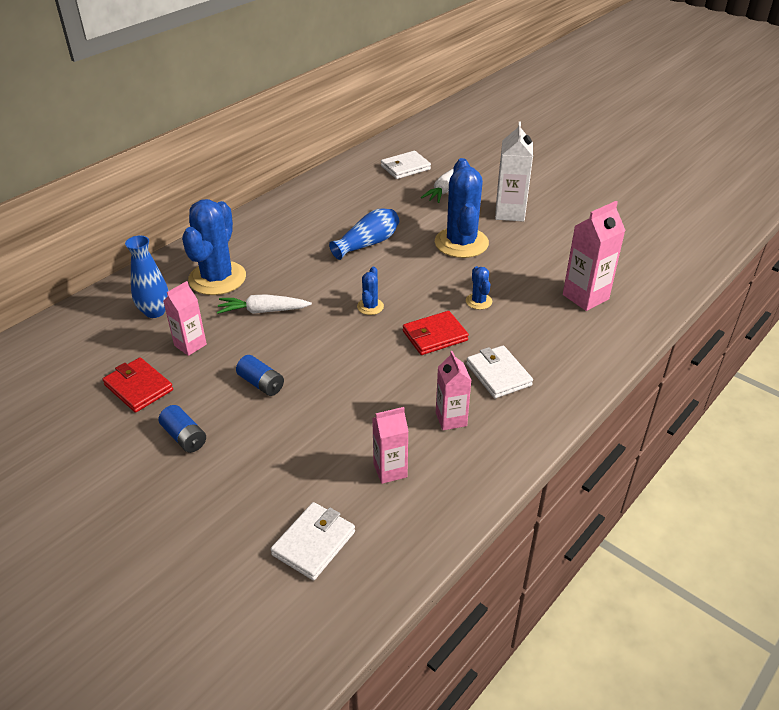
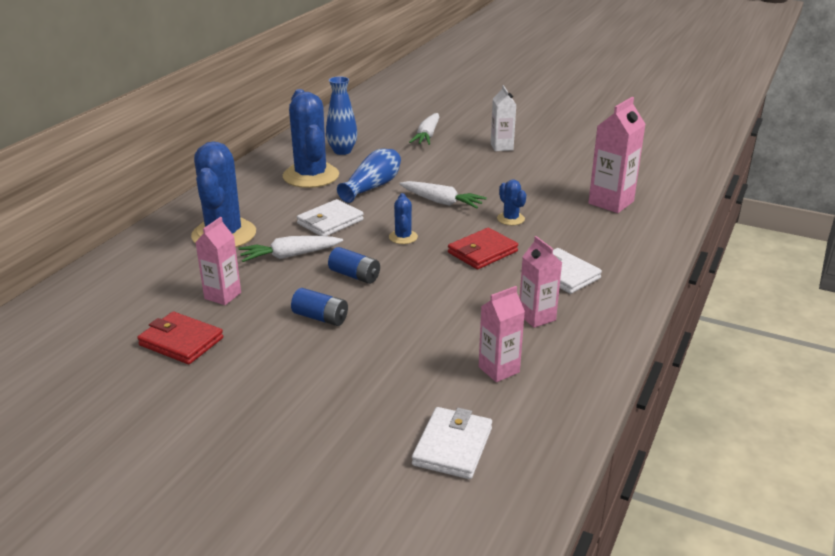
camera: 15 degrees left, 10 degrees down
blue vase [125,236,169,318] -> blue vase moved to [326,77,357,155]
blue battery [159,405,206,453] -> blue battery moved to [328,247,380,284]
white wallet [381,151,431,179] -> white wallet moved to [297,199,364,236]
blue cactus [435,158,489,258] -> blue cactus moved to [283,89,339,188]
white carton [495,121,533,222] -> white carton [491,85,516,151], size x0.65
none -> white carrot [399,181,487,209]

